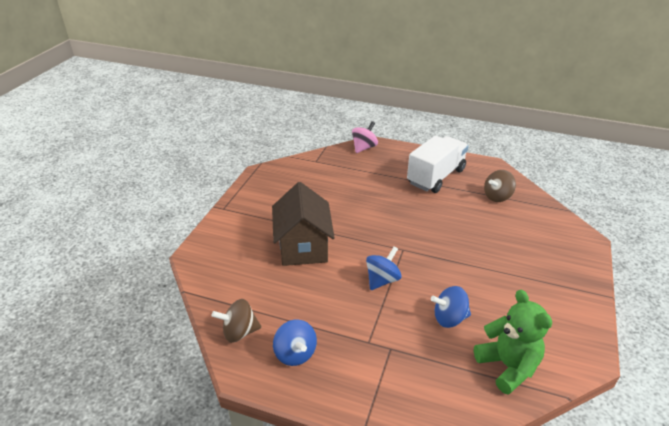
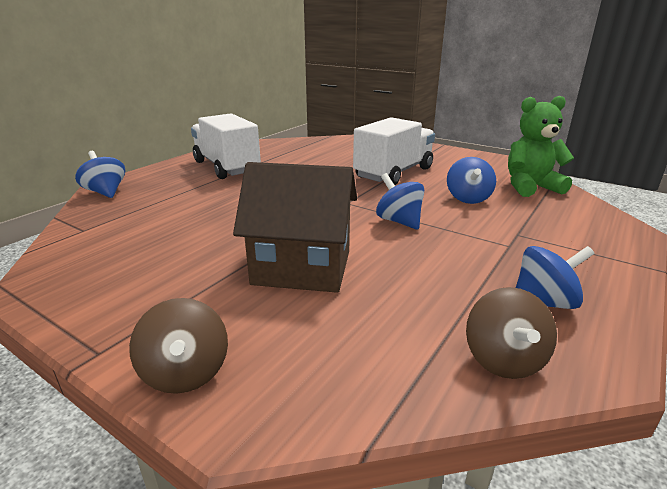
camera: 75 degrees left, 10 degrees down
pink spinning top [352,121,378,153] -> blue spinning top [75,151,125,198]
brown spinning top [484,170,516,202] -> brown spinning top moved to [129,298,228,394]
none -> white truck [353,117,435,185]

